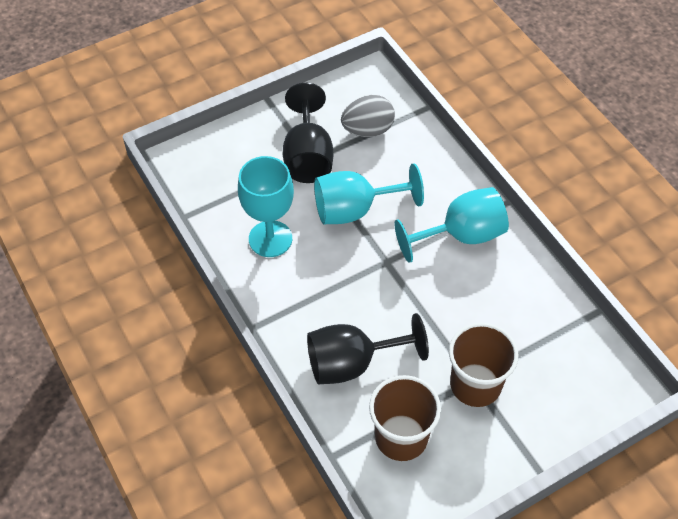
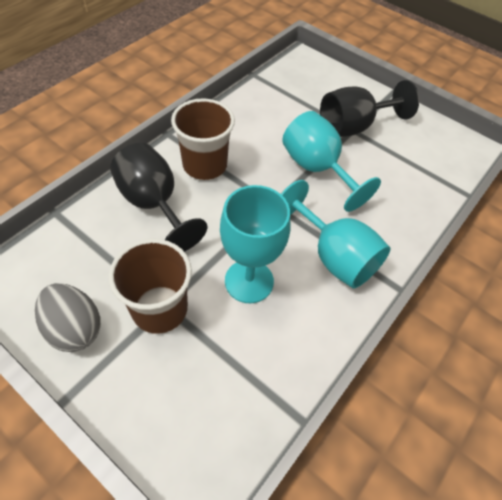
camera: 65 degrees right, 0 degrees up
turquoise goblet [238,156,294,257] -> turquoise goblet moved to [220,185,290,303]
grey egg [341,95,395,137] -> grey egg moved to [35,283,101,352]
brown cup [369,375,441,461] -> brown cup moved to [171,98,235,180]

